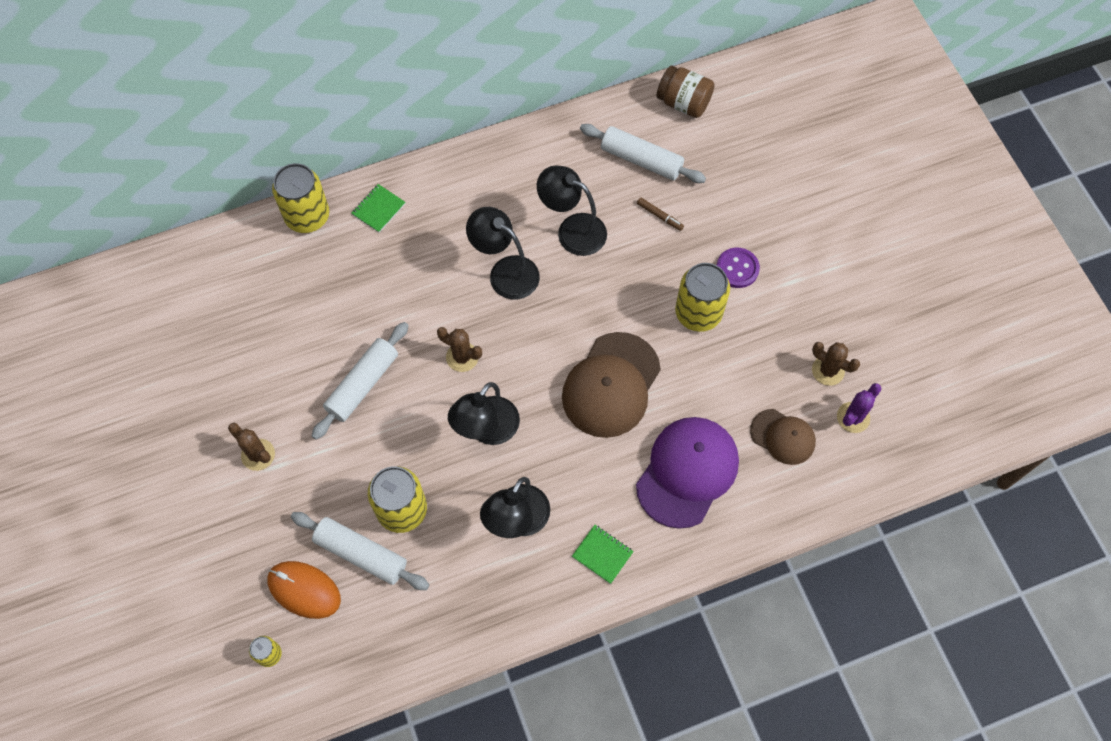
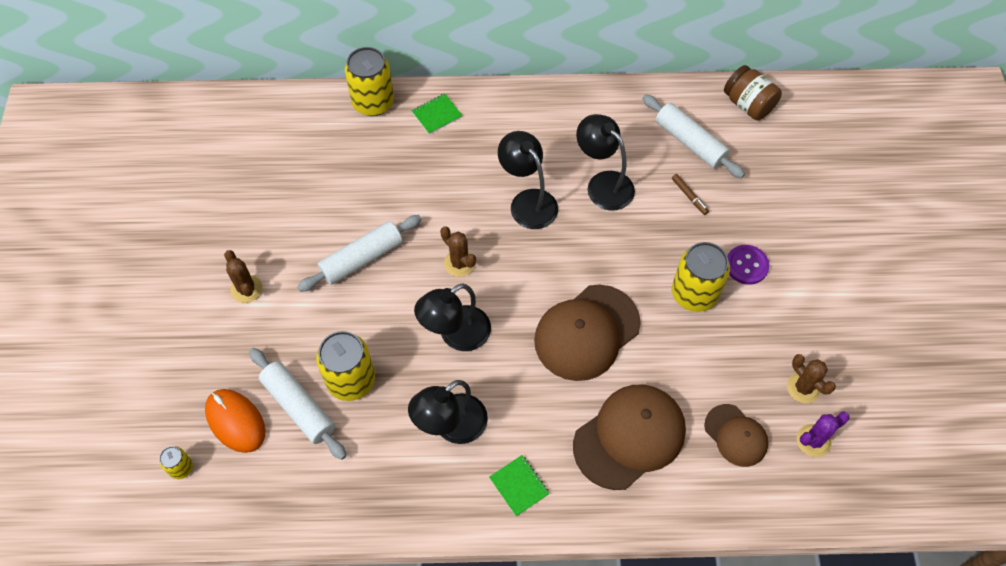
camera: 20 degrees right, 5 degrees down
purple cap [636,417,739,529] -> brown cap [573,385,686,490]

